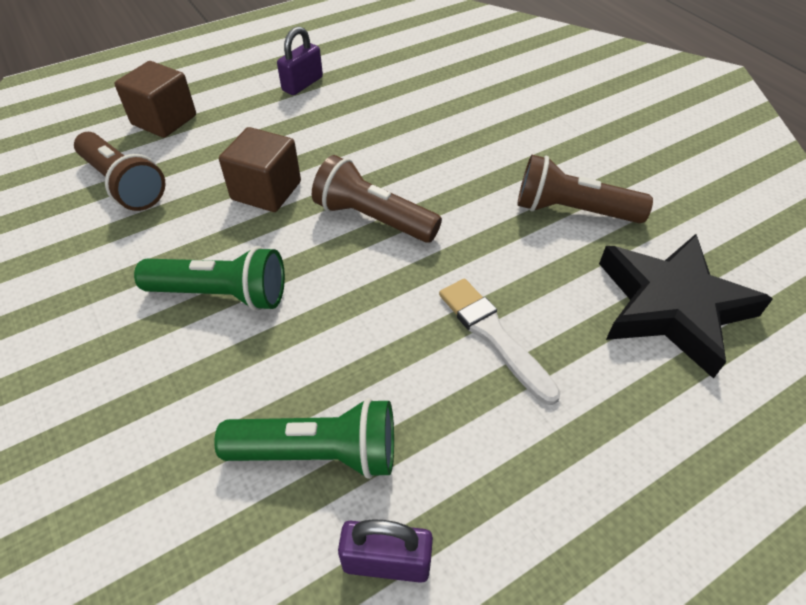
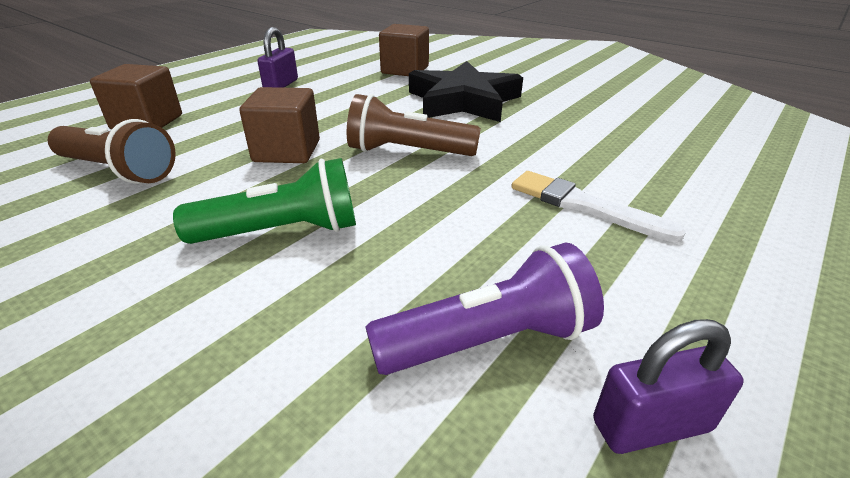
camera: 20 degrees left, 15 degrees down
green flashlight [214,398,394,479] -> purple flashlight [366,243,604,375]
brown flashlight [517,155,653,223] -> none
black star [599,234,773,379] -> black star moved to [409,61,523,122]
none -> brown cube [379,24,429,76]

